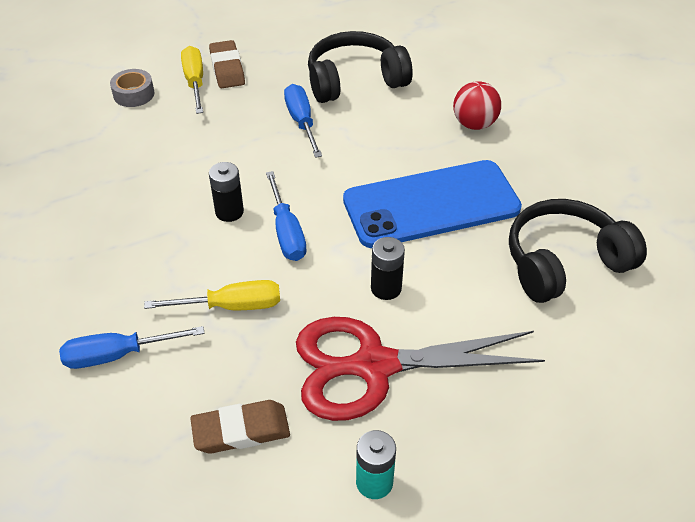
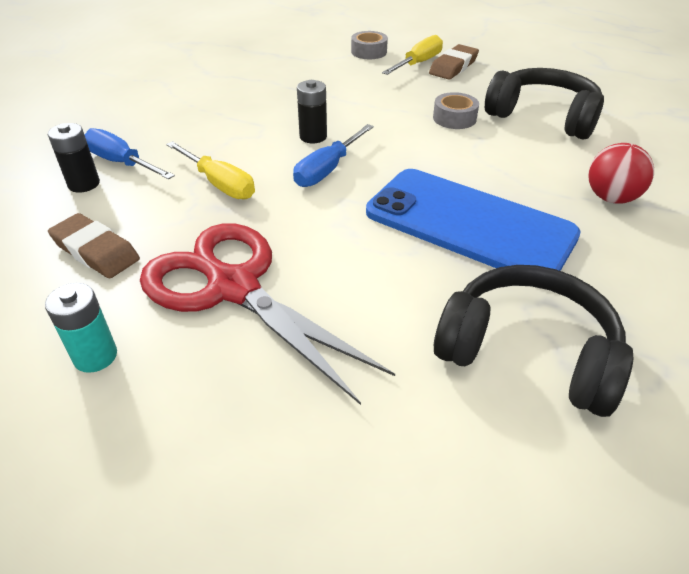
camera: 50 degrees right, 5 degrees down
blue screwdriver [284,84,322,158] -> grey tape [433,92,479,129]
black battery [371,237,405,300] -> black battery moved to [48,123,100,193]

